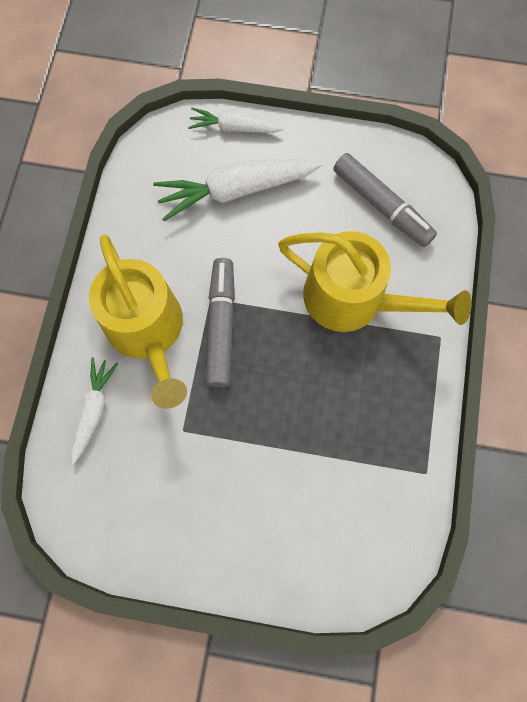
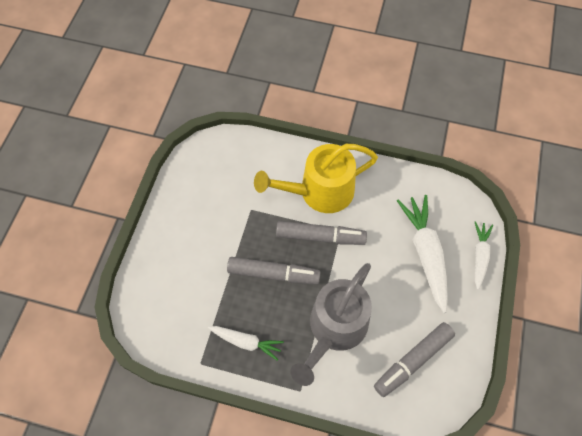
camera: 95 degrees right, 10 degrees down
white carrot [71,358,118,465] -> white carrot moved to [208,326,284,361]
yellow watering can [278,231,472,332] -> grey watering can [290,263,372,386]
none -> grey marker [227,257,321,284]

